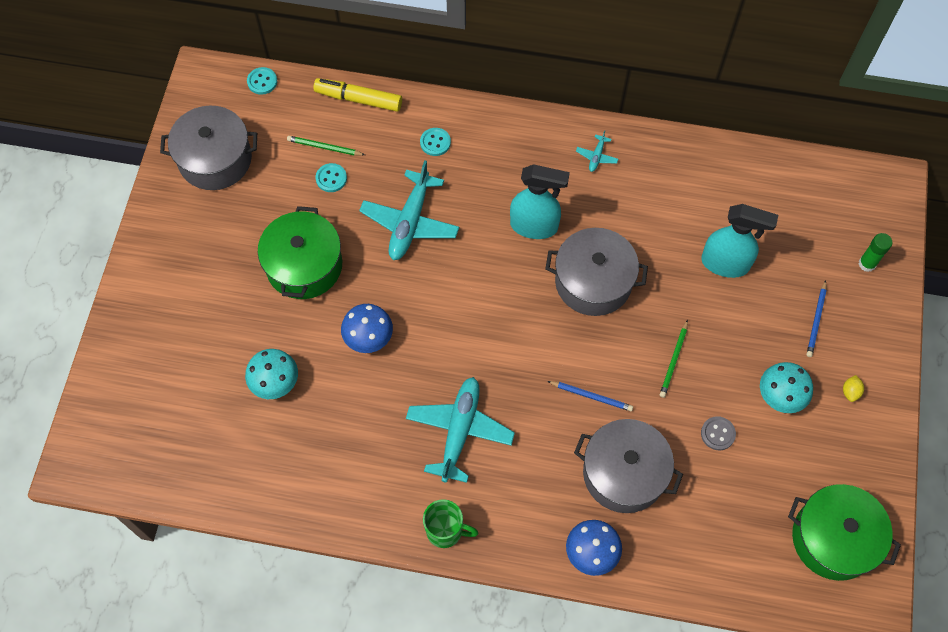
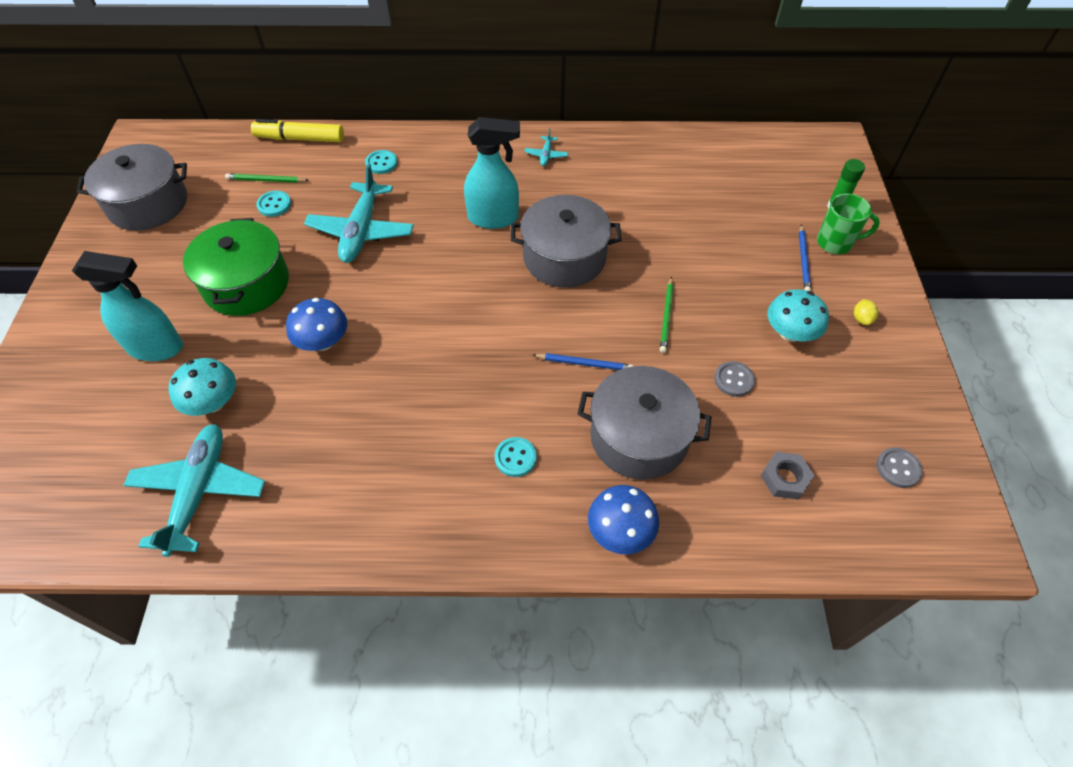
camera: 10 degrees left, 10 degrees down
turquoise button [247,67,277,95] -> turquoise button moved to [495,437,537,477]
turquoise plane [406,377,515,483] -> turquoise plane moved to [123,424,265,557]
green mug [423,499,478,548] -> green mug moved to [817,194,880,254]
turquoise spray bottle [701,204,778,278] -> turquoise spray bottle moved to [72,251,183,361]
green pot [788,484,901,581] -> grey button [876,447,923,488]
none -> grey nut [761,452,814,500]

